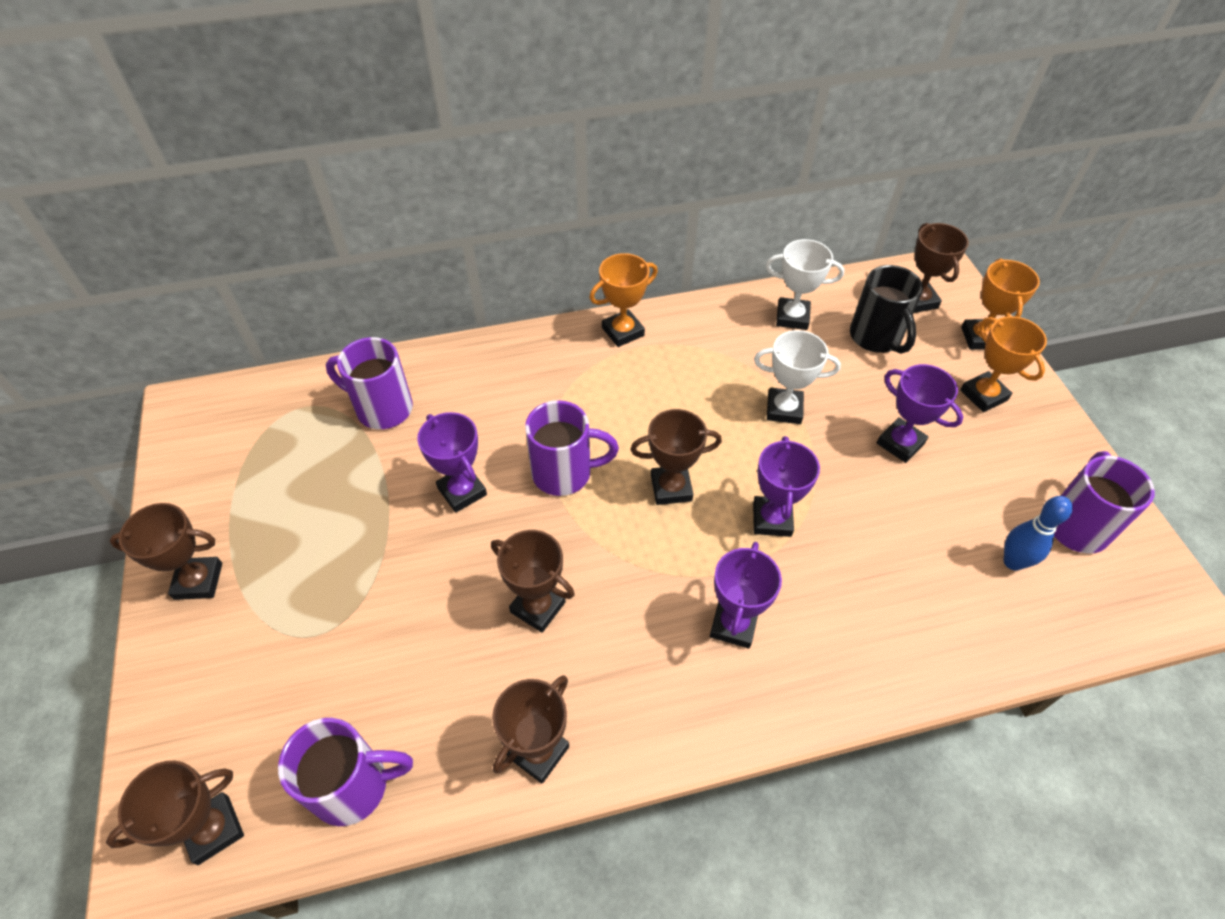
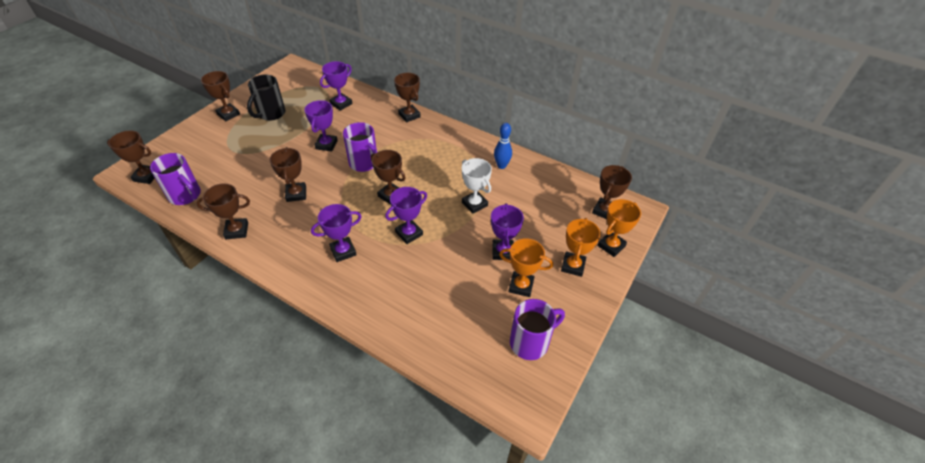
camera: 45 degrees right, 5 degrees down
purple mug [326,337,413,429] -> purple trophy [320,61,352,111]
orange trophy [590,253,658,347] -> orange trophy moved to [499,238,553,297]
white trophy [766,239,844,330] -> none
black mug [850,265,923,354] -> black mug moved to [247,75,285,121]
blue bowling pin [1004,496,1073,570] -> blue bowling pin moved to [494,123,512,169]
none -> brown trophy [394,73,421,122]

